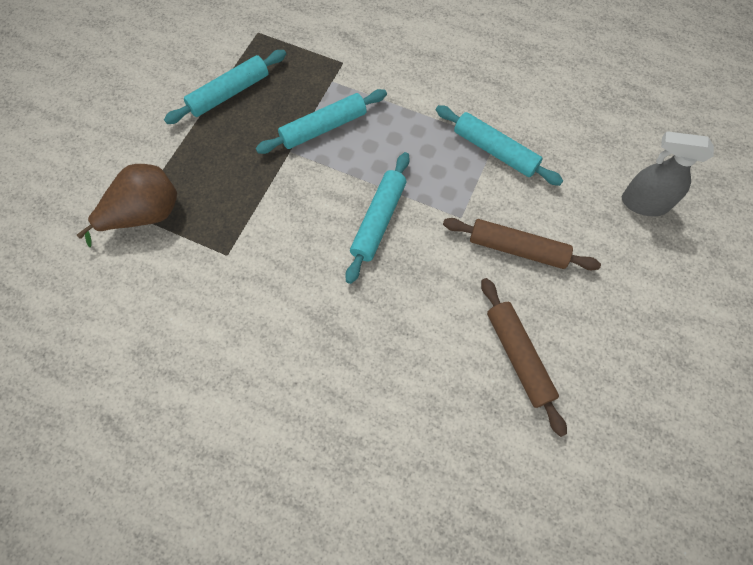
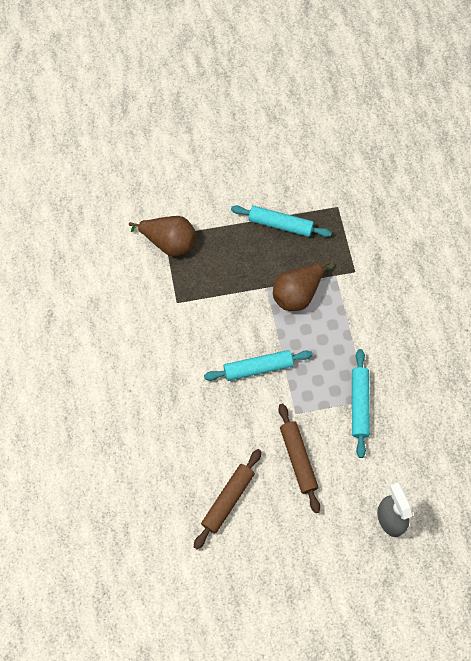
camera: 55 degrees right, 0 degrees up
turquoise rolling pin [256,89,387,154] -> brown pear [273,261,331,311]

